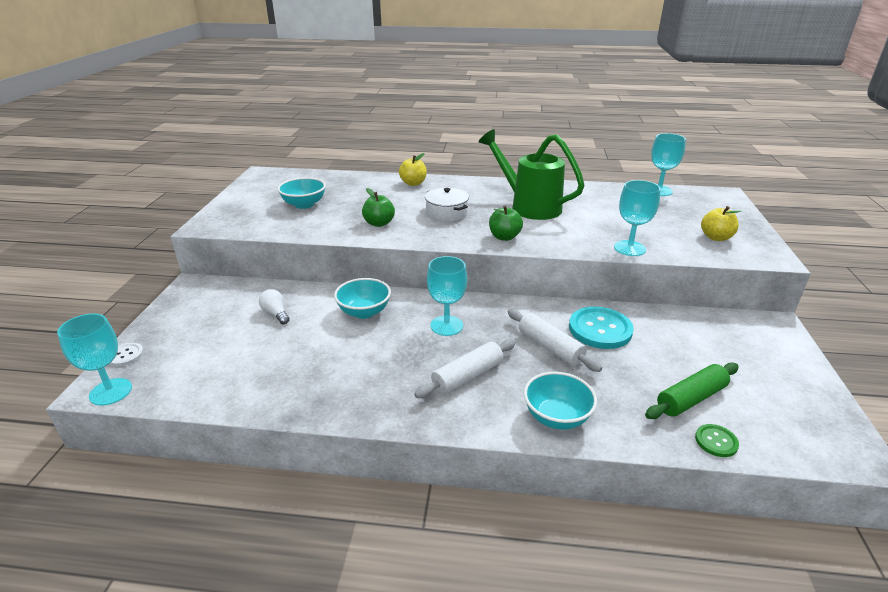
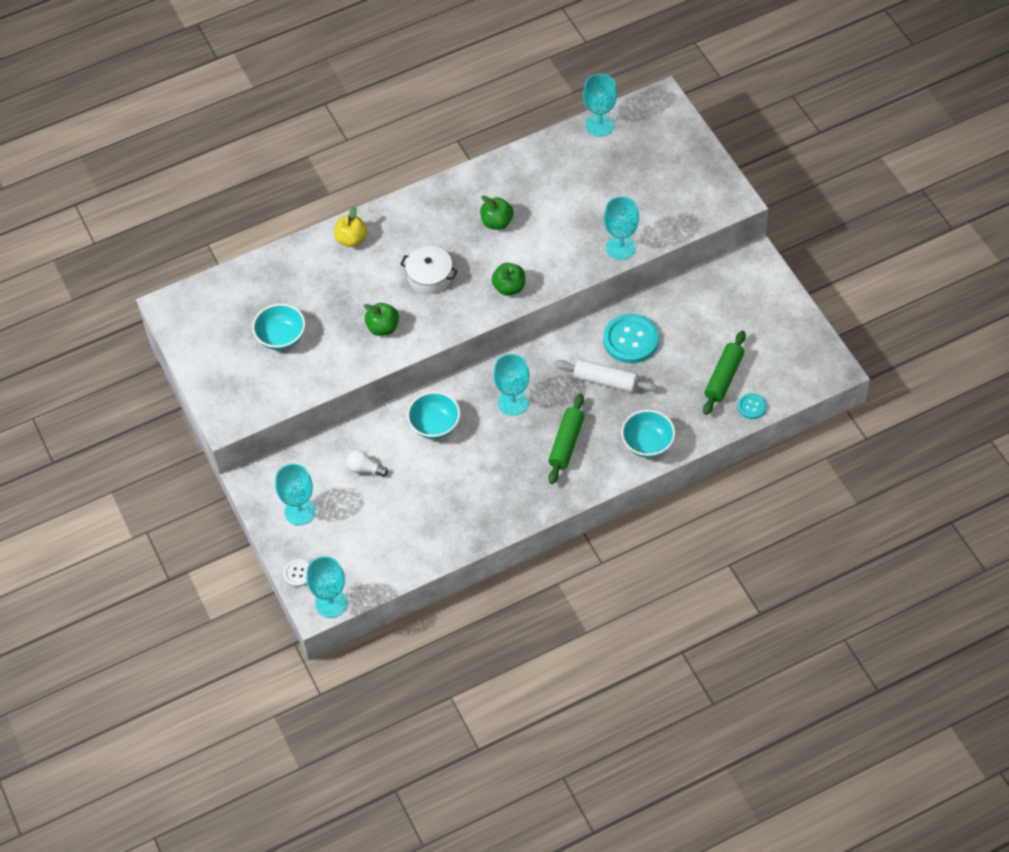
camera: 30 degrees left, 25 degrees up
white rolling pin [414,339,516,398] -> green rolling pin [548,394,584,484]
green watering can [479,129,585,220] -> green apple [480,195,513,230]
green button [695,424,739,457] -> turquoise button [738,393,767,419]
yellow apple [701,206,741,241] -> none
none -> turquoise goblet [275,464,316,525]

